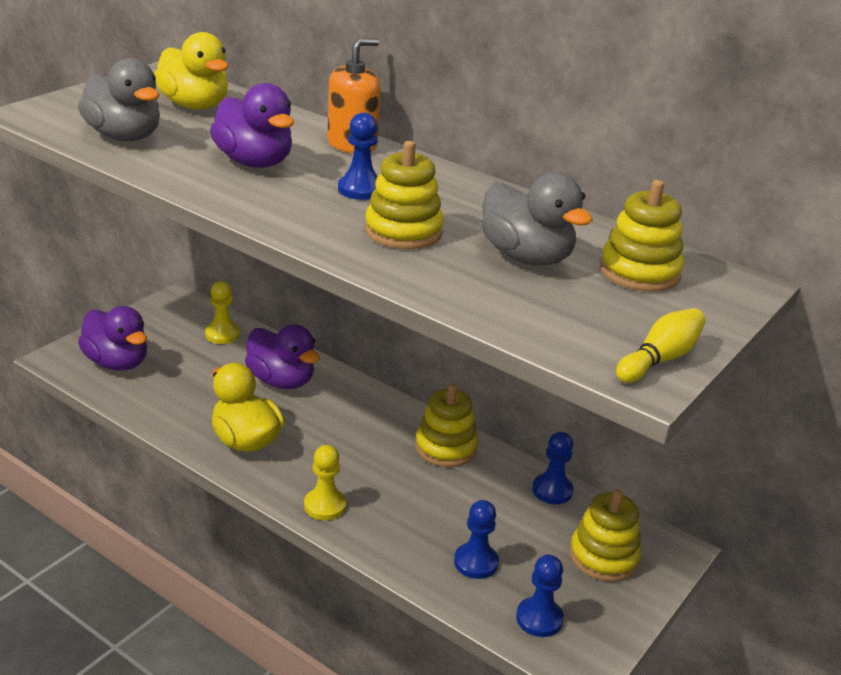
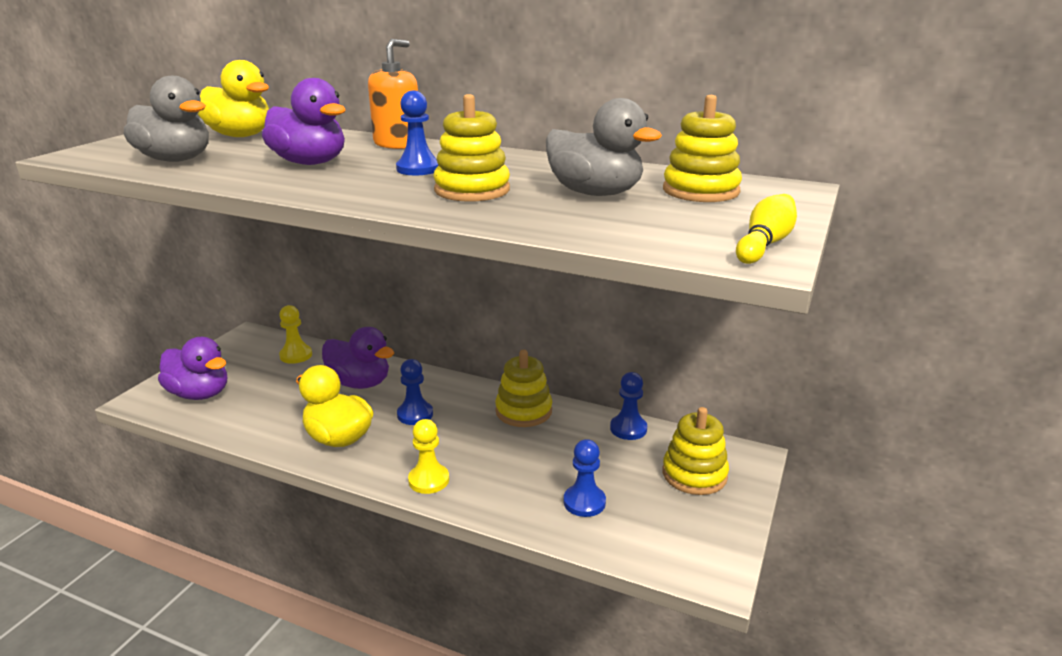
camera: 10 degrees left, 5 degrees down
blue pawn [516,554,564,637] -> blue pawn moved to [397,359,433,425]

